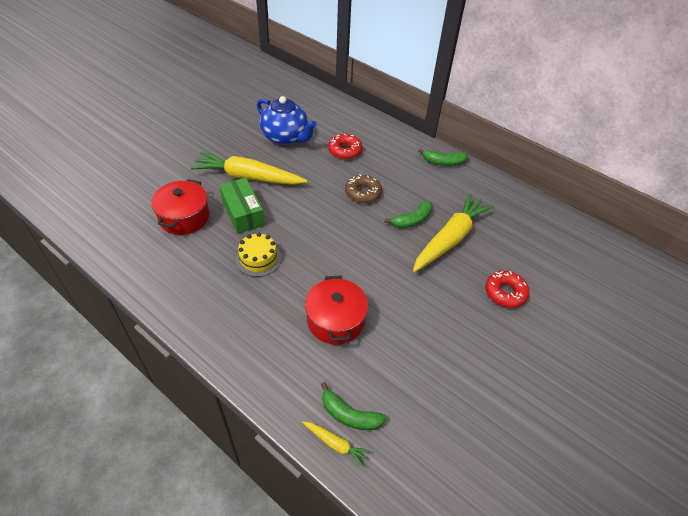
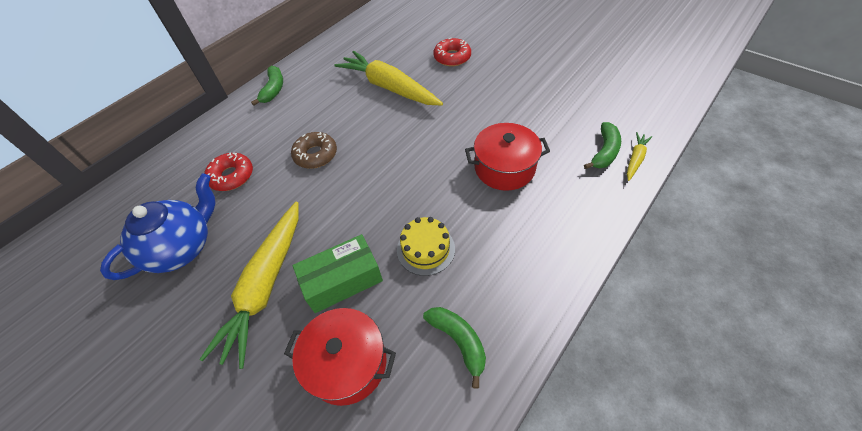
camera: 85 degrees left, 5 degrees up
green banana [385,200,433,228] -> green banana moved to [423,307,486,389]

